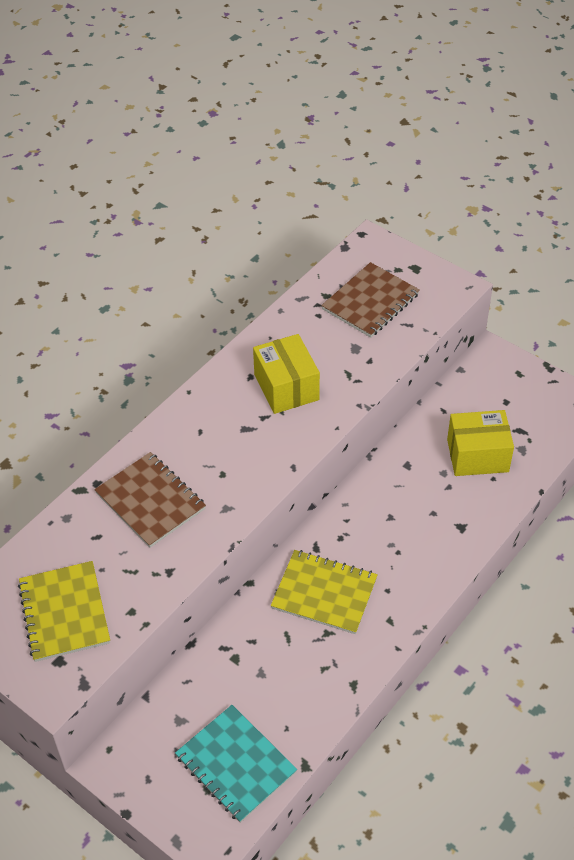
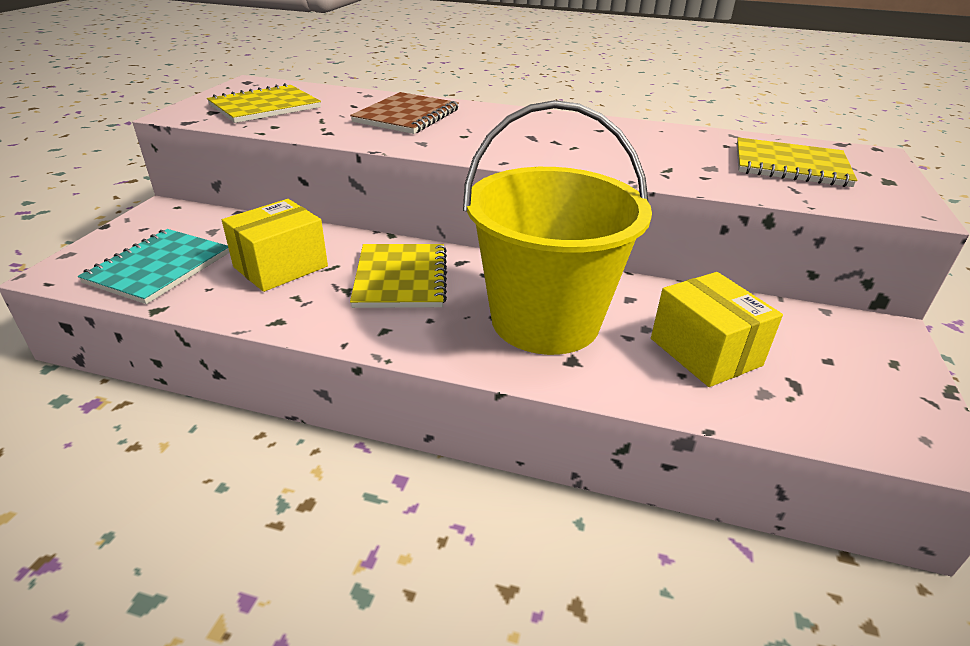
camera: 65 degrees right, 15 degrees down
yellow box [253,334,320,414] -> yellow box moved to [222,199,328,292]
brown notebook [321,262,420,338] -> yellow notebook [737,137,857,187]
none -> yellow bucket [463,100,652,355]

